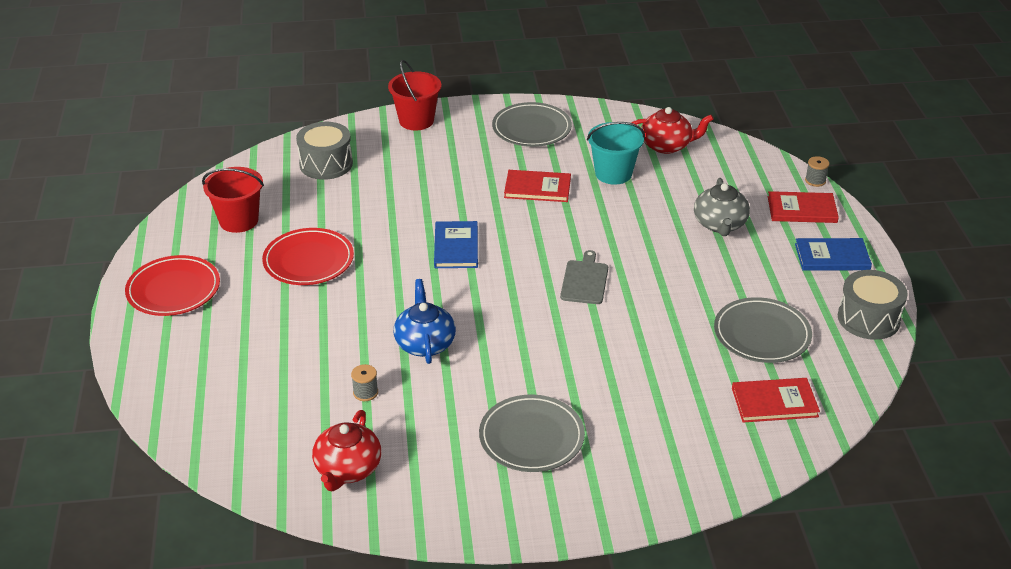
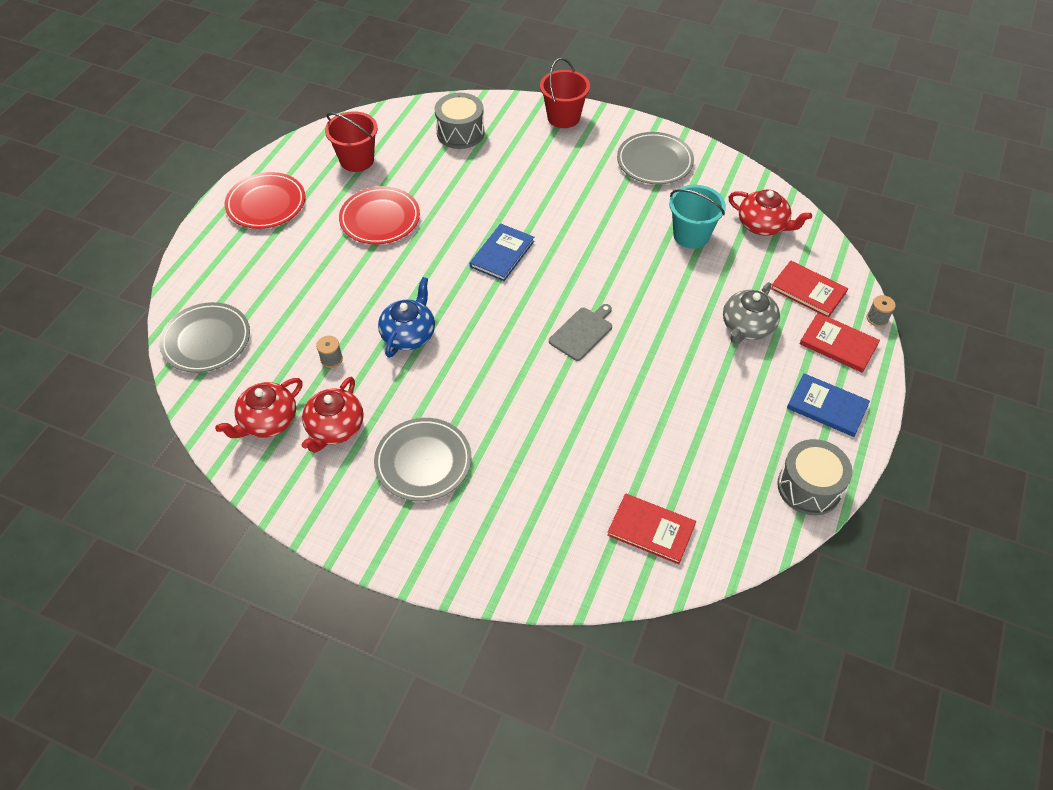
camera: 30 degrees right, 15 degrees up
red book [504,170,571,202] -> red book moved to [771,261,848,317]
grey plate [714,297,812,363] -> grey plate moved to [159,302,250,373]
none -> red teapot [301,377,364,453]

